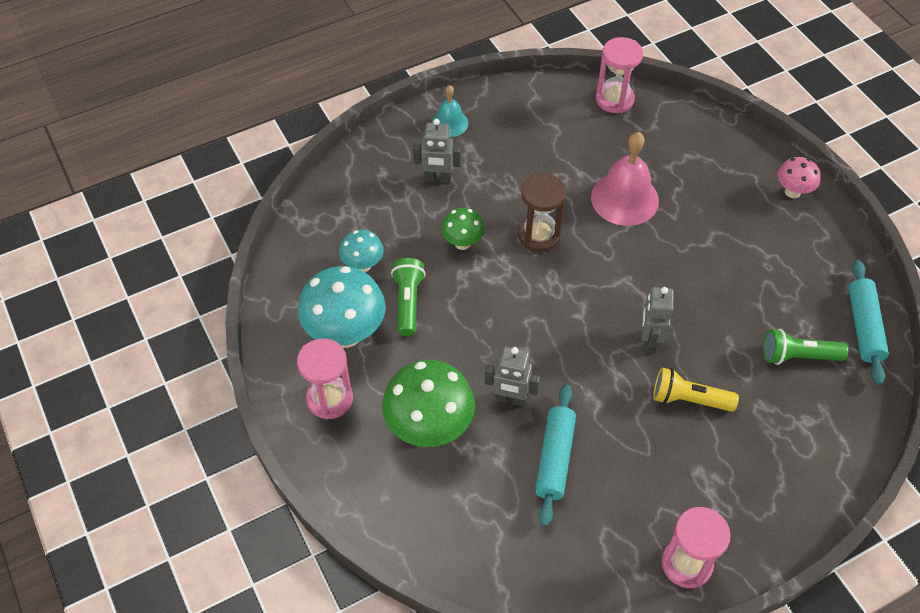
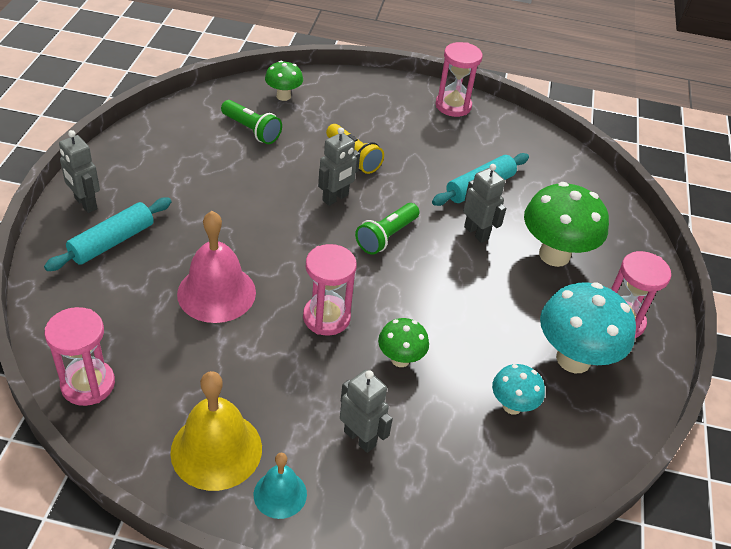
camera: 145 degrees left, 10 degrees down
green flashlight [391,258,426,336] -> green flashlight moved to [355,203,419,255]
brown hourglass [518,173,566,252] -> pink hourglass [303,244,357,336]
pink mushroom [777,157,821,198] -> grey robot [59,130,100,213]
turquoise rolling pin [848,260,889,385] -> turquoise rolling pin moved to [44,197,172,271]
none -> yellow bell [170,371,262,491]
none -> green mushroom [265,61,303,101]

